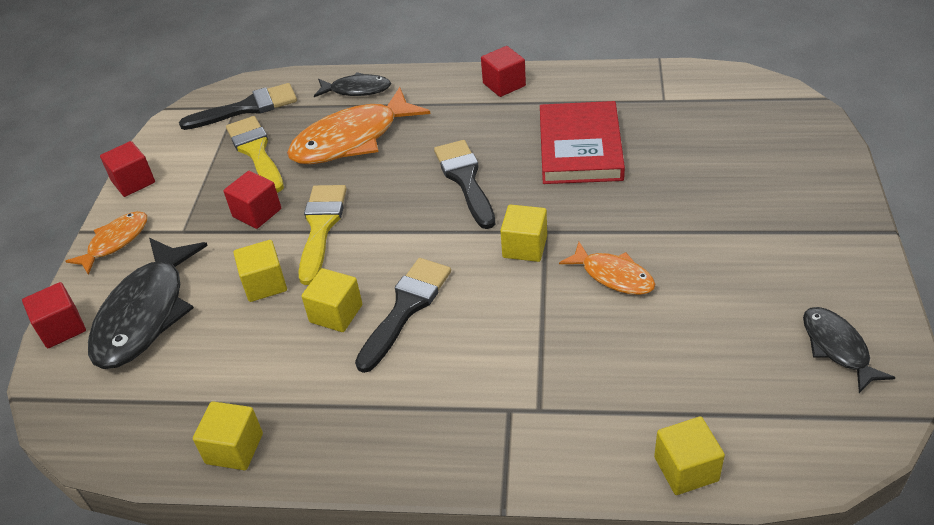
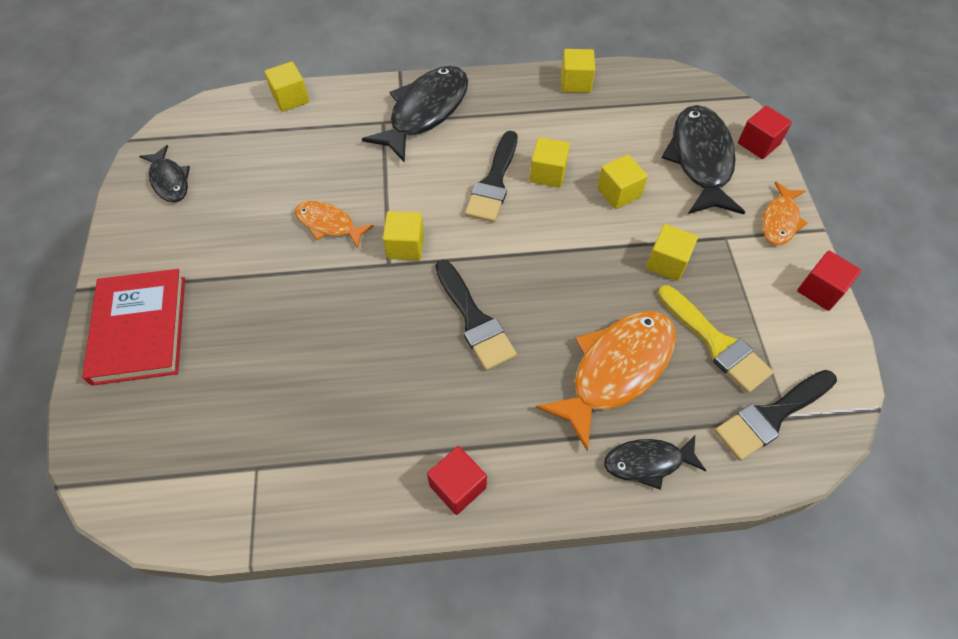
camera: 165 degrees right, 15 degrees up
red cube [223,171,281,229] -> yellow cube [646,224,698,281]
yellow brush [298,185,346,285] -> none
red book [540,101,625,184] -> red book moved to [82,269,185,386]
none -> black fish [362,66,468,163]

